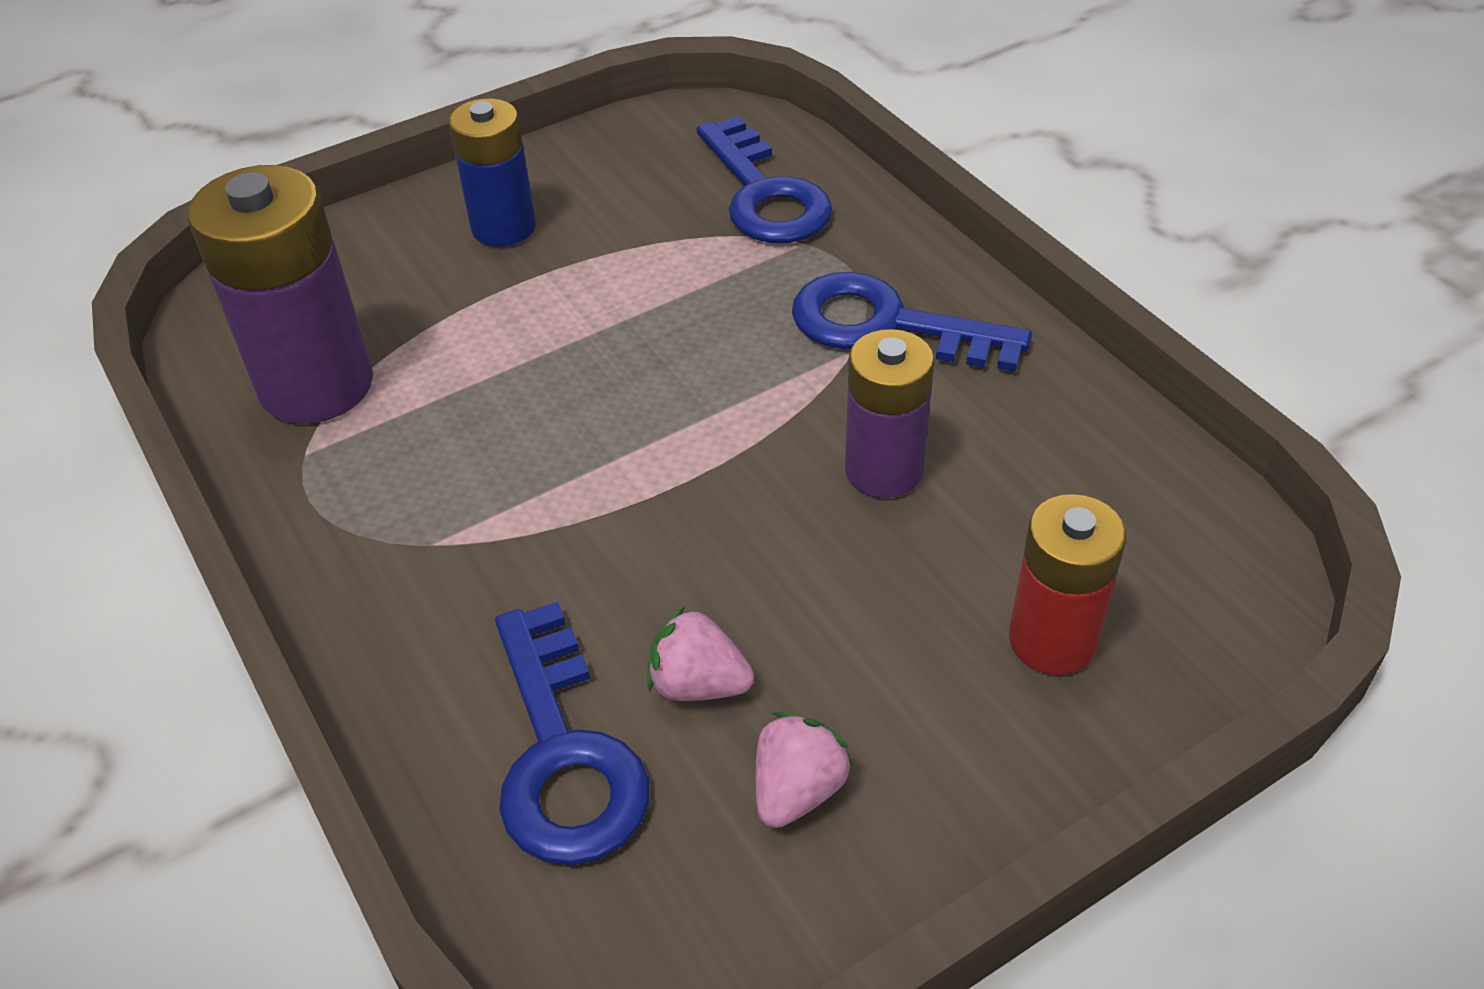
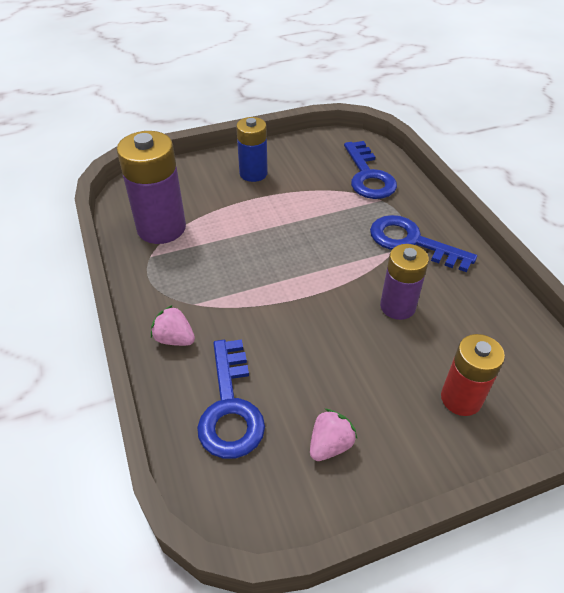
camera: 10 degrees right, 0 degrees up
pink strawberry [647,606,754,701] -> pink strawberry moved to [151,305,195,346]

